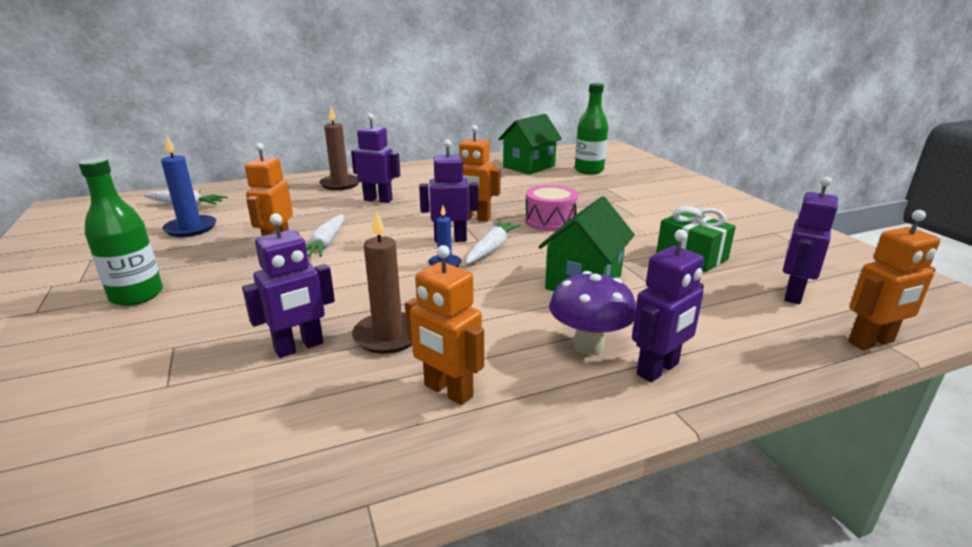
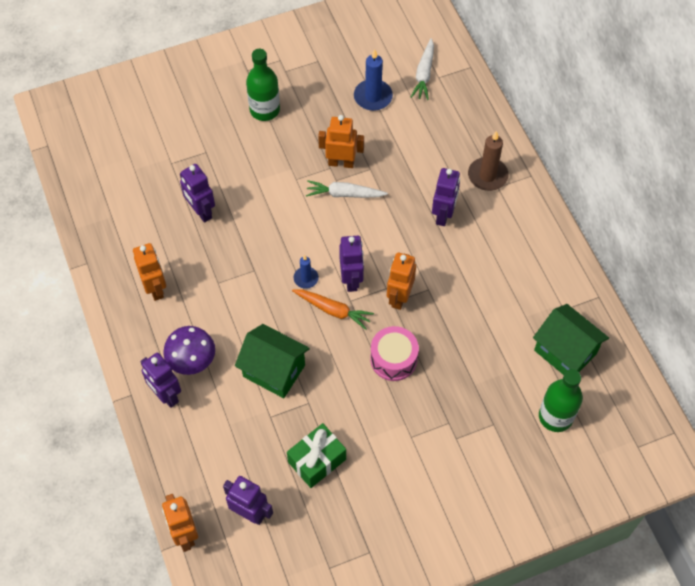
camera: 90 degrees right, 35 degrees up
brown candle [352,210,412,354] -> none
orange robot [405,245,484,405] -> orange robot turned 120 degrees clockwise [133,243,166,301]
white carrot [466,221,521,264] -> orange carrot [292,289,374,330]

